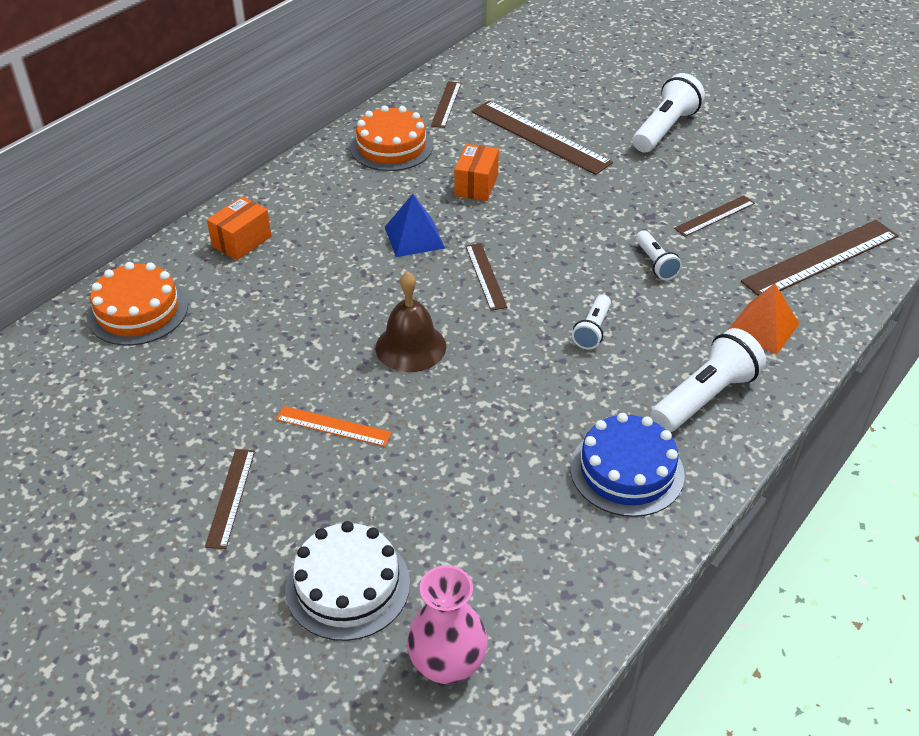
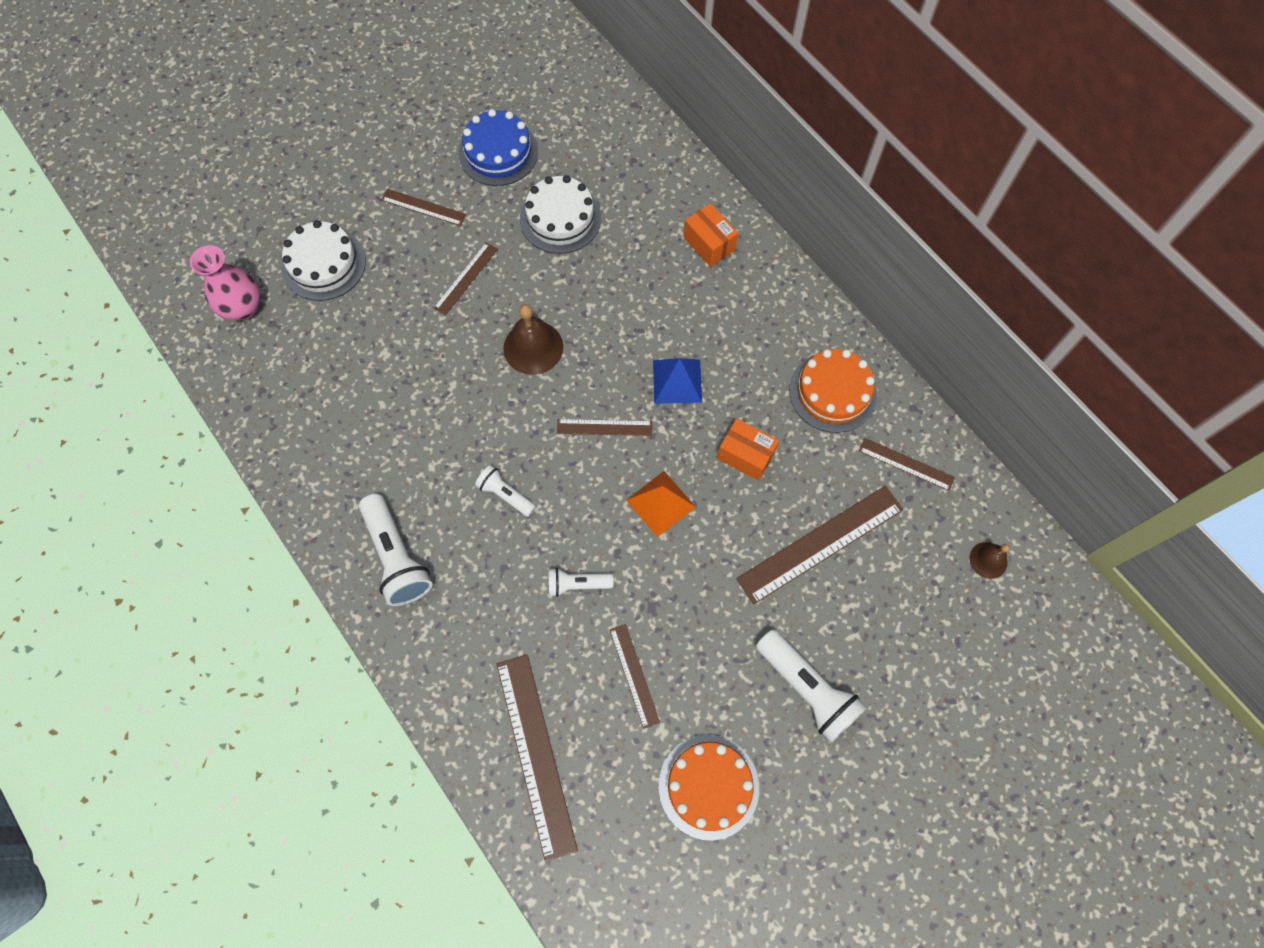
camera: 105 degrees right, 25 degrees up
orange cake [87,262,188,346] -> orange cake moved to [659,735,759,841]
orange ruler [276,406,392,447] -> brown ruler [434,242,498,315]
blue cake [570,413,685,517] -> blue cake moved to [459,109,538,186]
orange pyramid [728,283,799,354] -> orange pyramid moved to [626,471,696,537]
none -> white cake [520,175,601,254]
none -> brown bell [969,542,1010,579]

